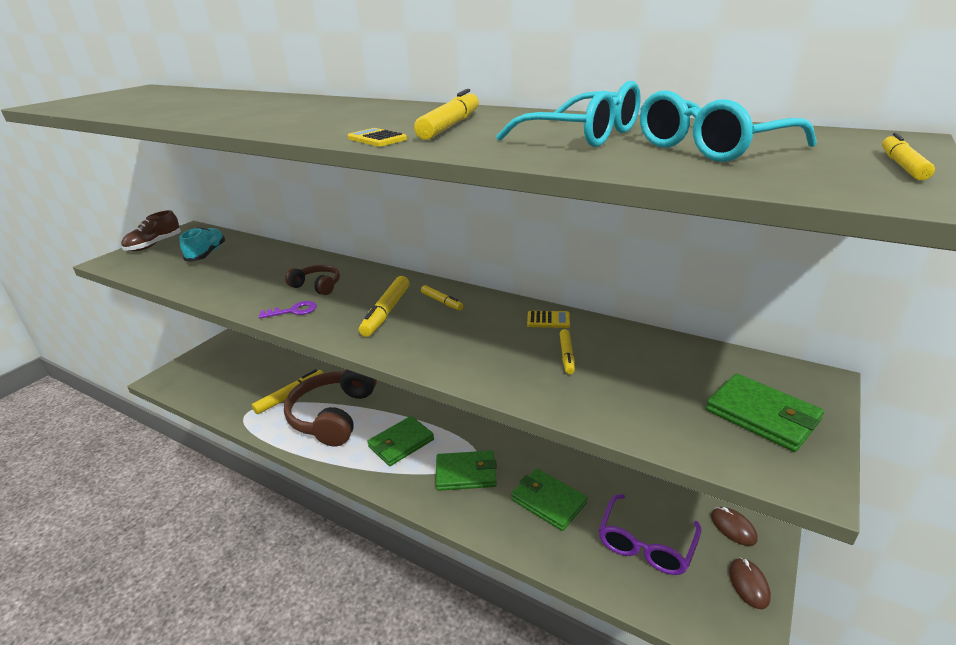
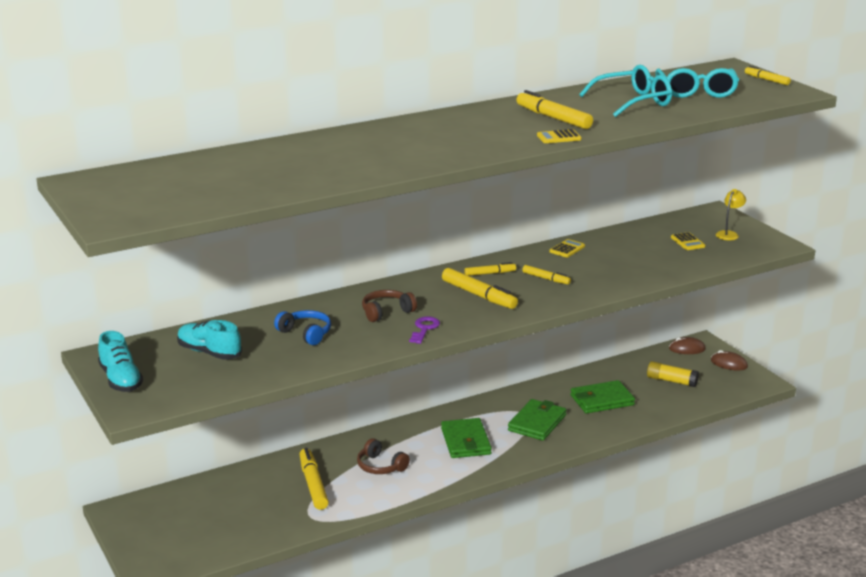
camera: 60 degrees left, 5 degrees down
brown shoe [121,210,181,251] -> turquoise shoe [98,331,143,392]
brown headphones [284,369,377,446] -> brown headphones [357,438,410,474], size x0.46
yellow marker [560,329,575,374] -> yellow marker moved to [522,265,571,284]
purple glasses [599,494,701,575] -> yellow glue stick [647,361,699,387]
green wallet [706,374,824,452] -> yellow lamp [716,189,746,240]
none -> blue headphones [274,310,331,345]
none -> yellow calculator [671,232,705,250]

